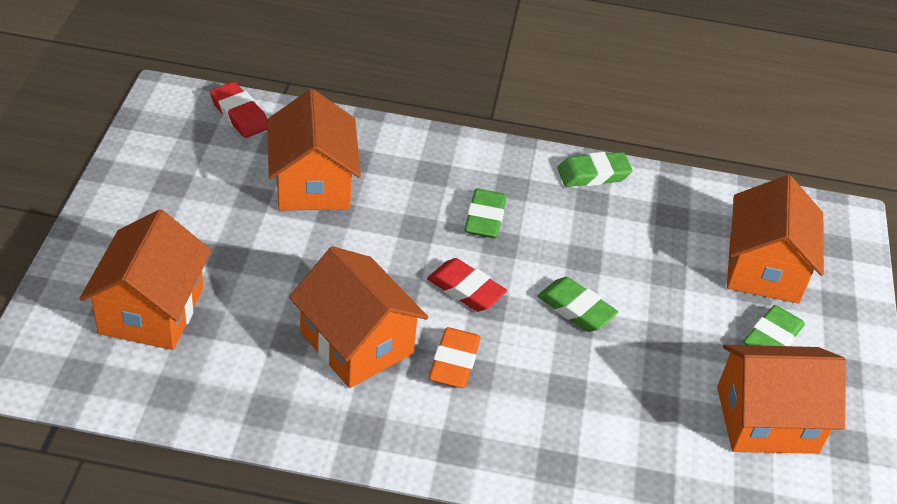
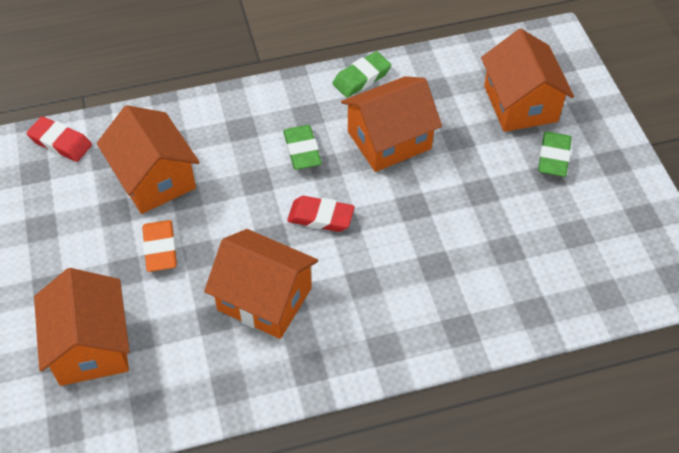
camera: 20 degrees left, 10 degrees up
orange eraser [429,327,481,388] -> orange eraser moved to [142,220,177,272]
green eraser [537,277,618,332] -> none
orange house [717,345,846,454] -> orange house moved to [341,76,442,172]

